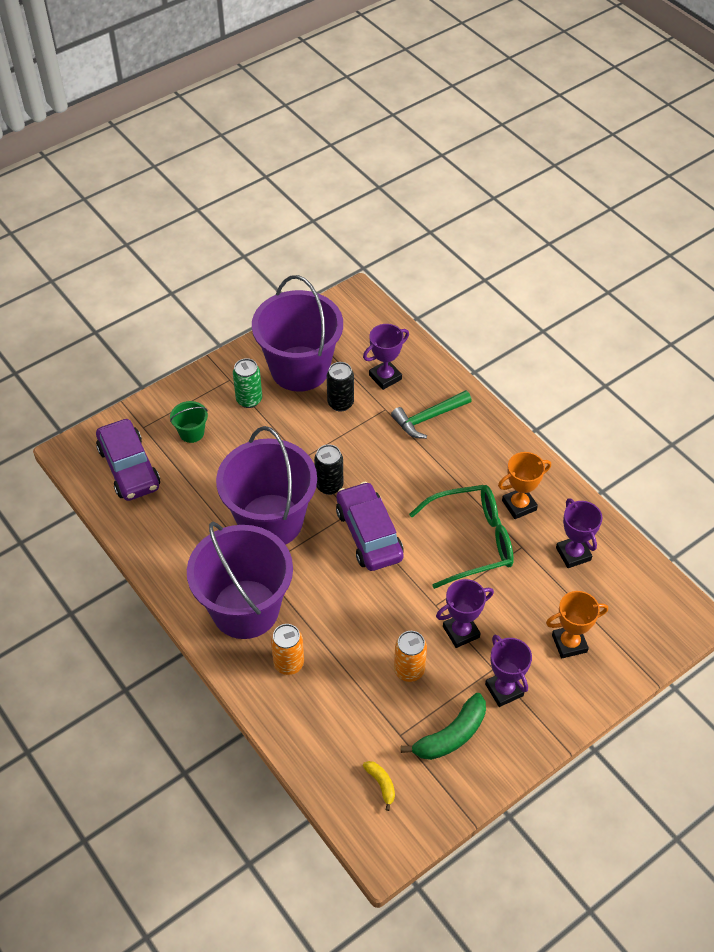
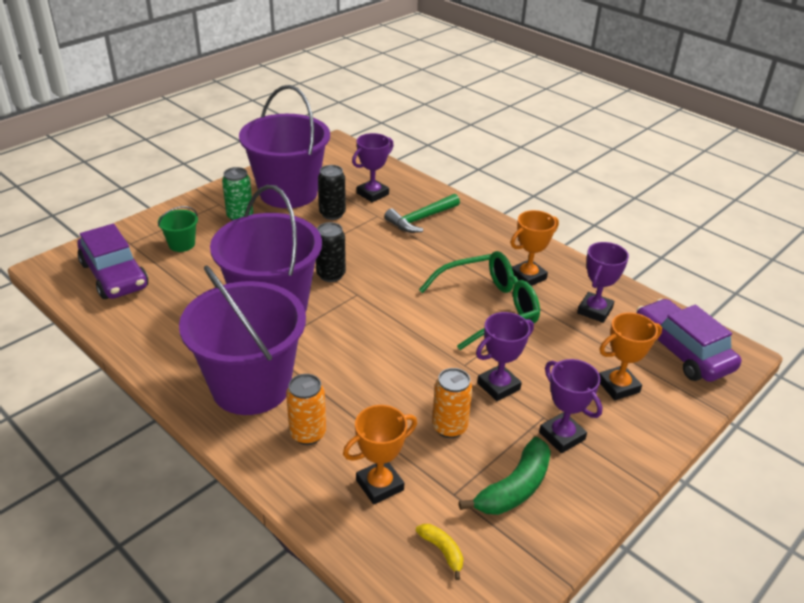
camera: 10 degrees left, 15 degrees down
purple car [336,482,404,571] -> purple car moved to [636,299,742,382]
purple trophy [556,498,602,568] -> purple trophy turned 60 degrees clockwise [577,242,629,323]
none -> orange trophy [343,405,417,505]

